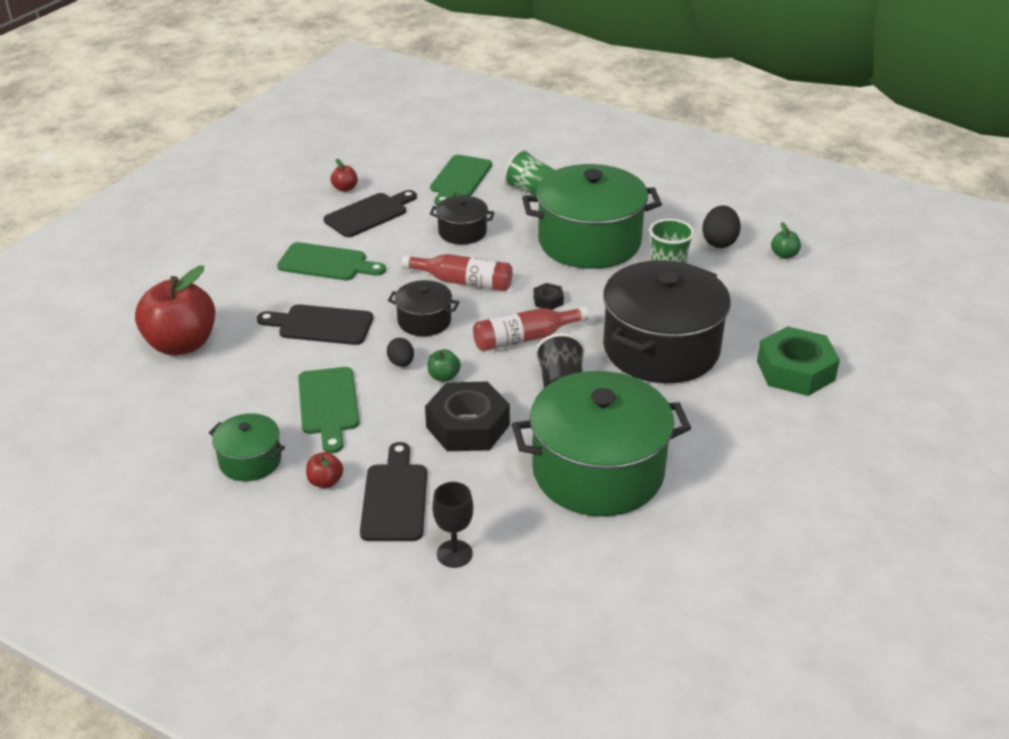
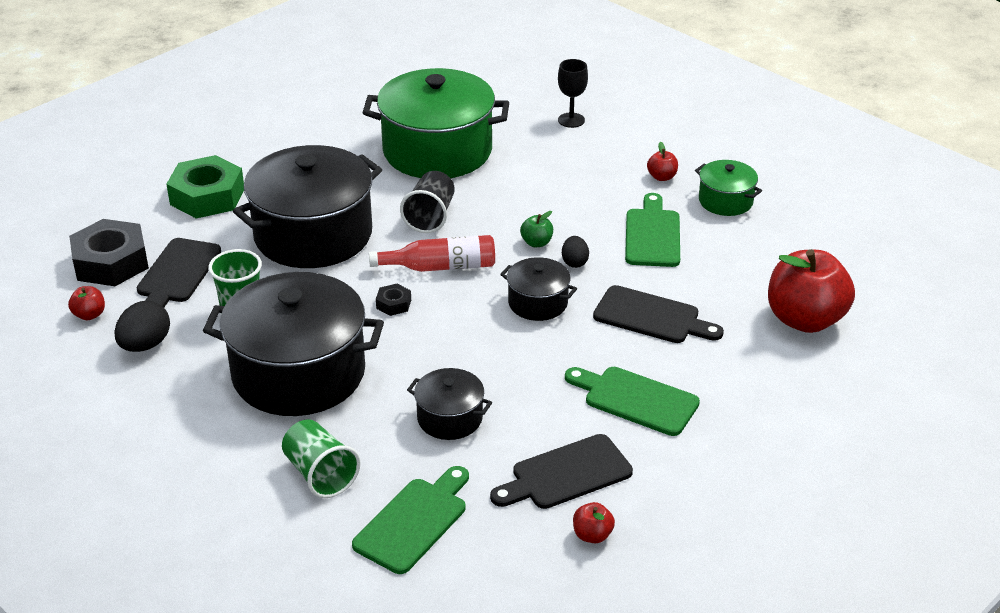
camera: 165 degrees left, 0 degrees up
black cutting board [360,442,427,541] -> black cutting board moved to [137,238,221,307]
red bottle [402,254,513,291] -> none
black nut [425,382,510,451] -> black nut moved to [69,219,149,286]
green pot [522,164,662,269] -> black pot [203,272,384,416]
green apple [771,222,801,259] -> red apple [68,286,105,320]

